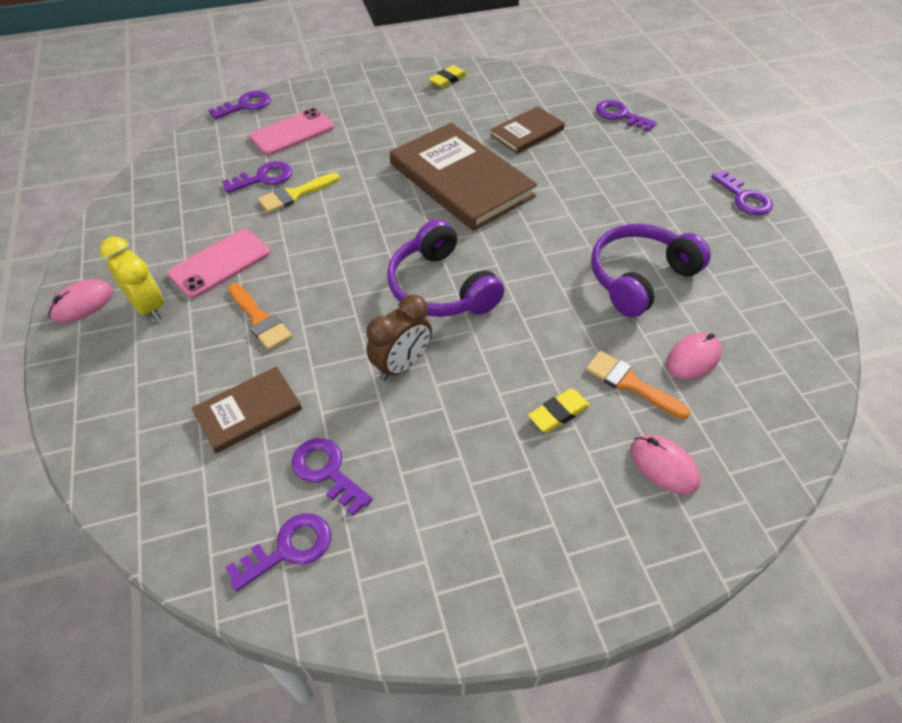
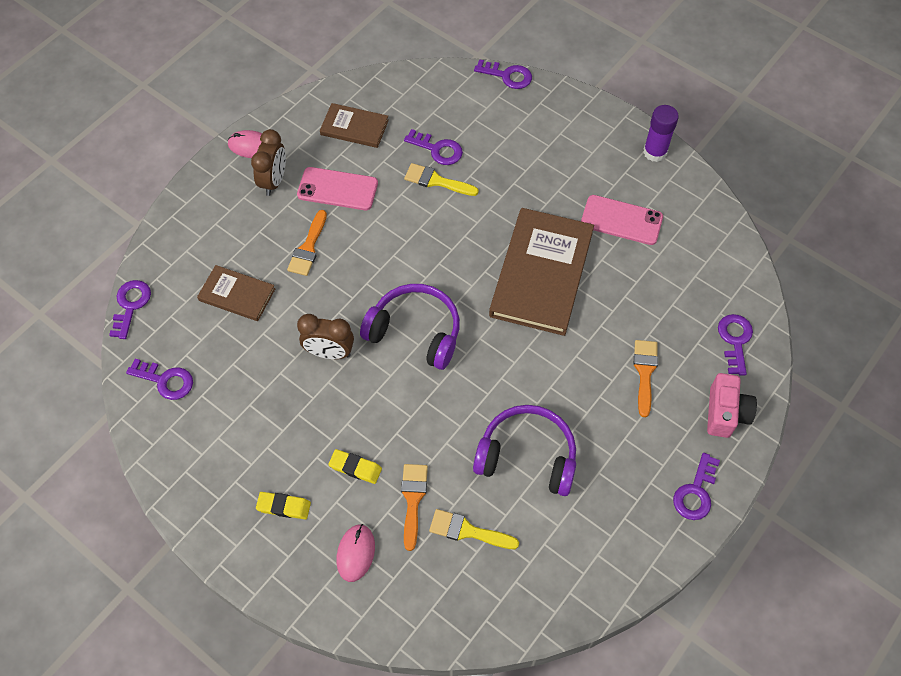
camera: 55 degrees right, 10 degrees up
yellow clock [100,237,164,321] -> brown clock [251,129,286,196]
pink phone [249,108,334,155] -> pink phone moved to [581,195,663,245]
purple key [292,438,373,516] -> purple key moved to [109,280,151,339]
purple headphones [387,219,504,317] -> purple headphones turned 90 degrees clockwise [360,284,460,370]
yellow eraser [429,65,467,88] -> yellow eraser moved to [256,492,311,519]
brown book [491,106,565,154] -> brown book moved to [320,103,389,148]
pink mouse [666,333,722,380] -> yellow brush [429,509,519,549]
none -> orange brush [634,340,658,417]
none -> purple glue stick [643,105,679,162]
none -> pink camera [707,373,757,438]

